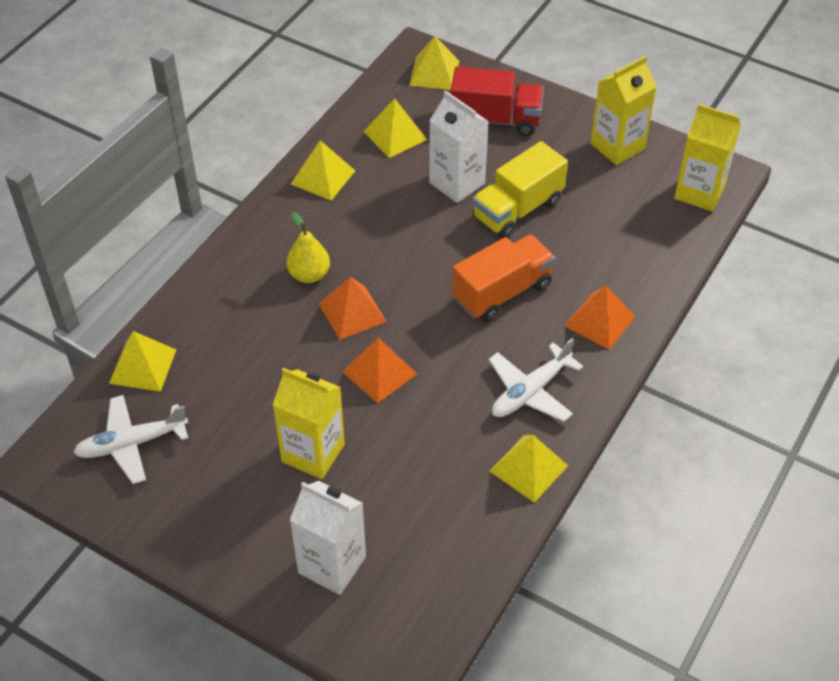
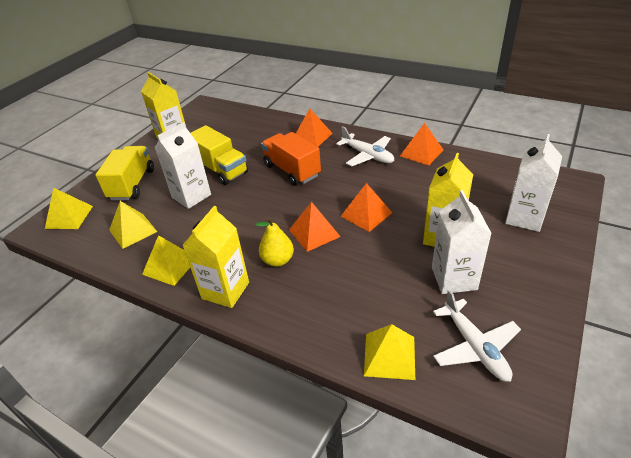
camera: 90 degrees left, 10 degrees down
red truck [451,66,544,136] -> yellow truck [95,146,154,201]
yellow pyramid [490,435,568,503] -> orange pyramid [400,123,443,166]
yellow carton [674,104,741,211] -> yellow carton moved to [182,206,249,308]
none -> white carton [432,190,492,294]

